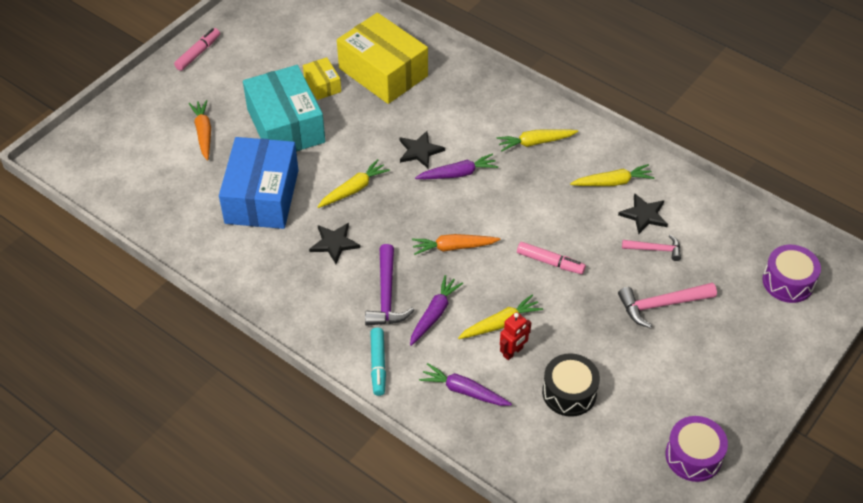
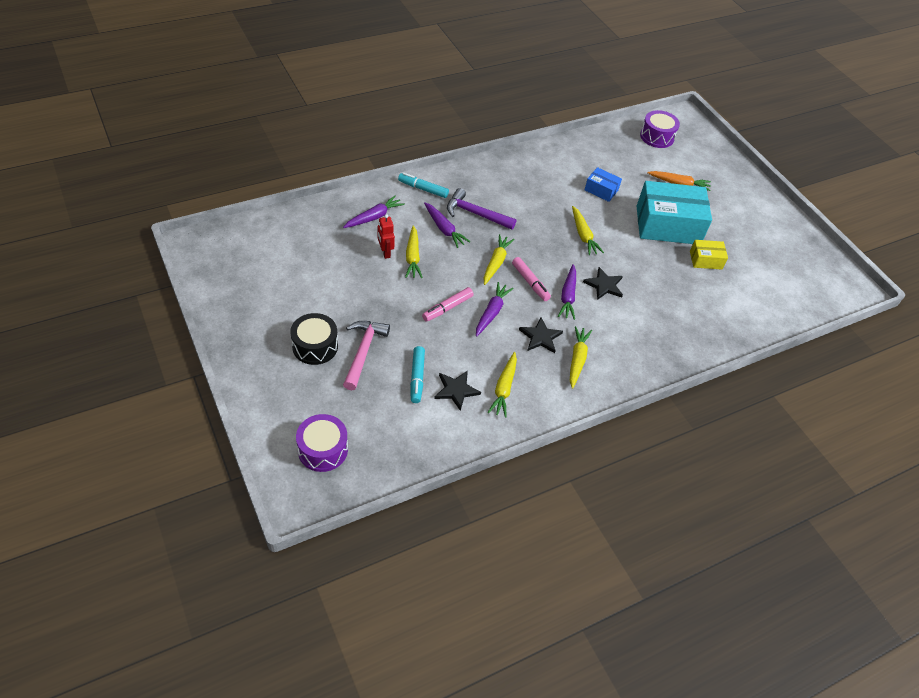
camera: 110 degrees right, 0 degrees up
pink marker [174,28,220,71] -> pink marker moved to [512,257,551,301]
blue box [219,137,299,229] -> blue box [585,167,622,202], size x0.47
black star [309,223,360,264] -> black star moved to [519,318,563,353]
yellow box [337,13,428,104] -> none
orange carrot [412,234,500,255] -> yellow carrot [484,234,515,285]
black drum [542,353,600,417] -> black drum moved to [290,313,338,365]
pink hammer [622,235,681,261] -> turquoise marker [410,346,425,403]
purple drum [665,416,728,482] -> purple drum moved to [640,110,680,148]
none -> purple carrot [476,282,514,337]

